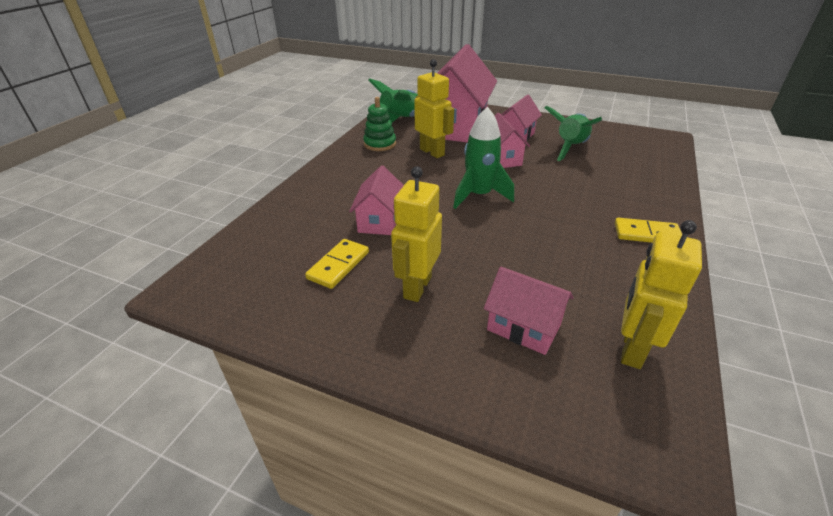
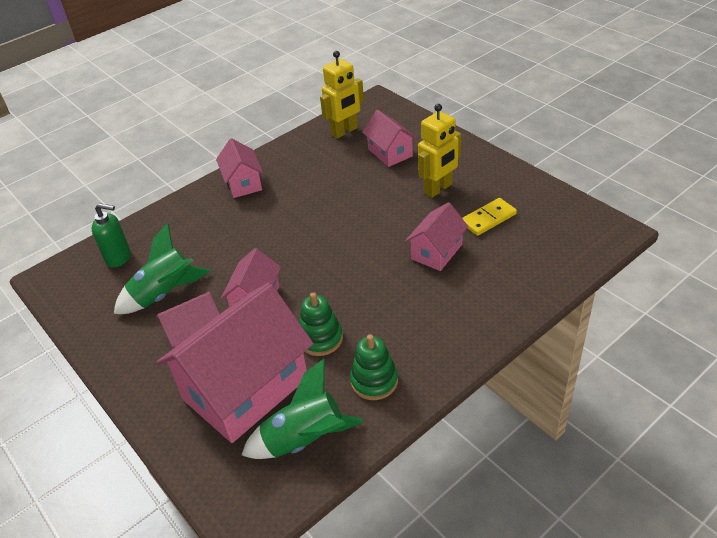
camera: 150 degrees left, 5 degrees up
yellow robot [414,59,454,158] -> green stacking toy [299,292,343,356]
green rocket [453,107,514,209] -> none
yellow domino [615,218,682,243] -> pink house [216,138,263,198]
none -> green soap dispenser [92,203,131,268]

